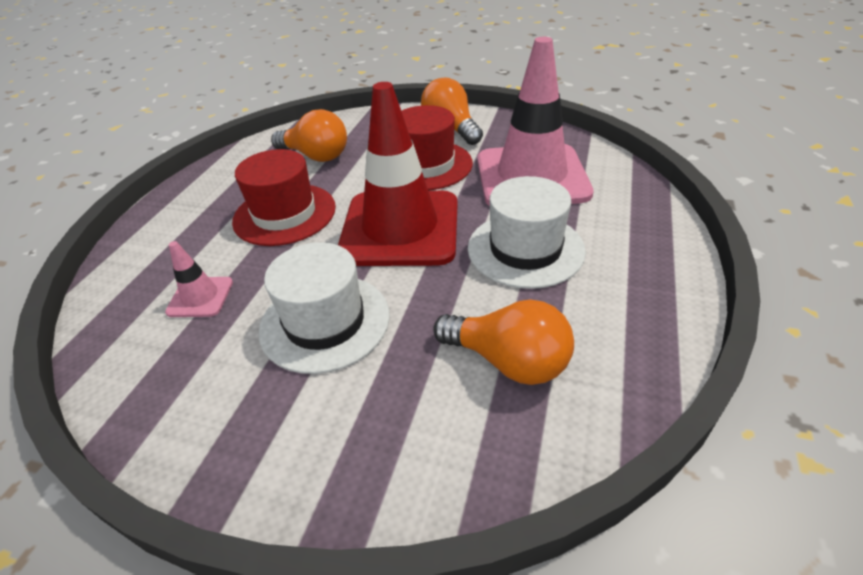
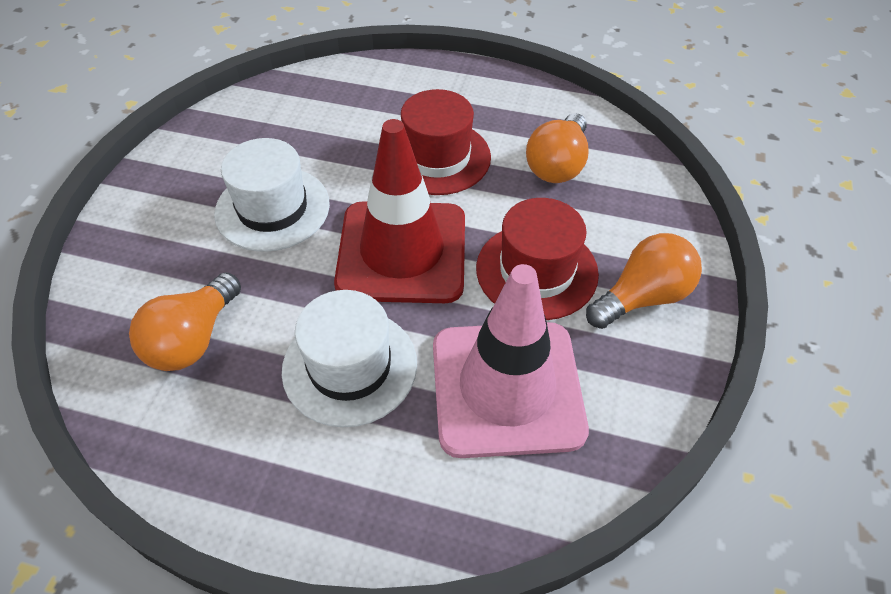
camera: 85 degrees right, 10 degrees up
pink traffic cone [165,241,233,317] -> none

